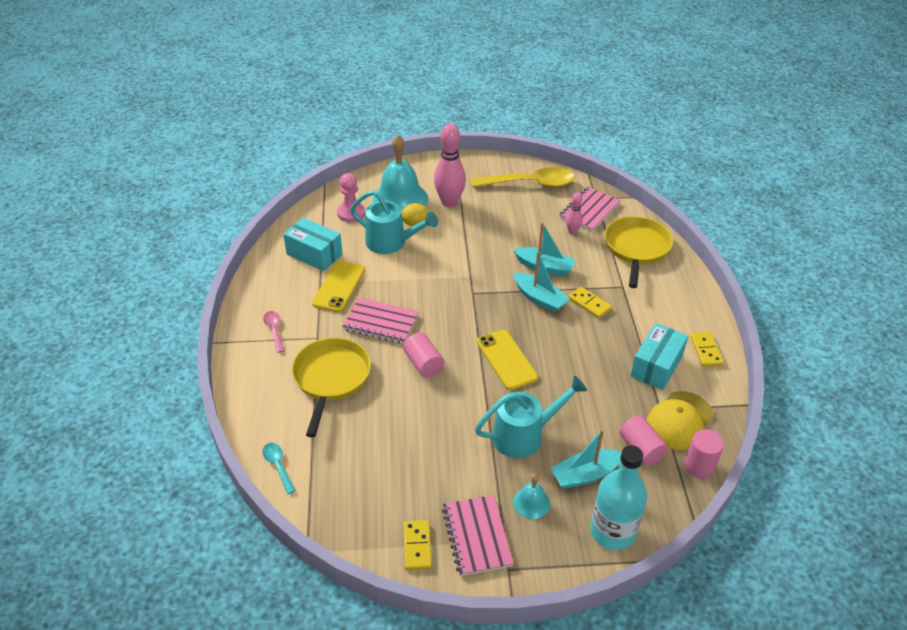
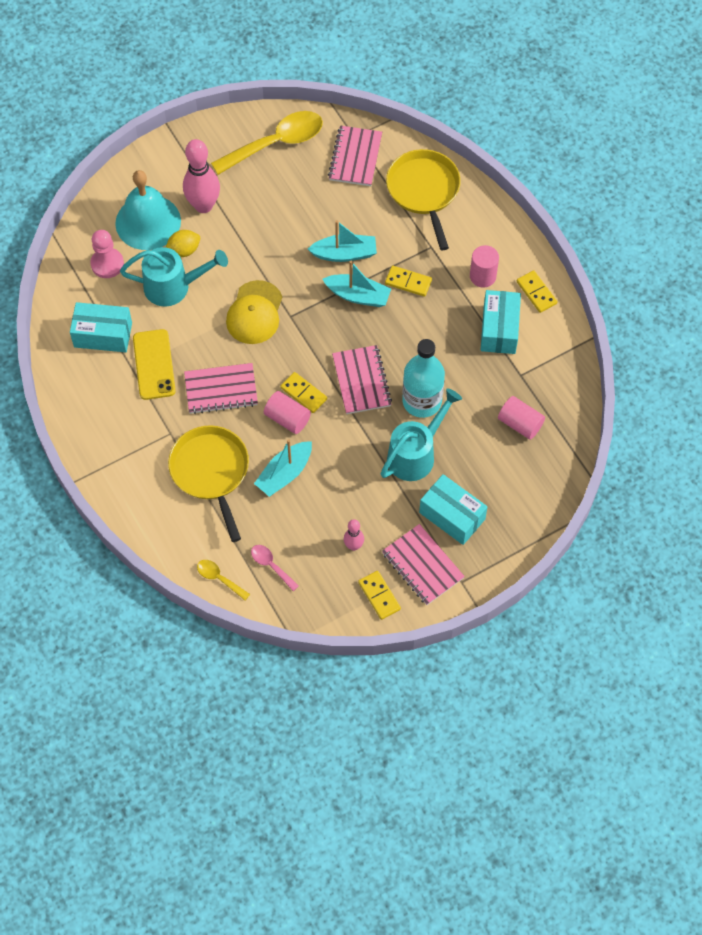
camera: 25 degrees left, 20 degrees up
pink spoon [263,311,285,353] -> pink spoon moved to [251,545,299,591]
turquoise spoon [263,443,296,494] -> yellow spoon [197,560,250,600]
yellow phone [477,330,538,390] -> pink notebook [332,345,392,414]
turquoise bell [513,473,550,519] -> turquoise box [419,474,487,545]
turquoise boat [550,429,622,489] -> turquoise boat moved to [254,439,312,497]
pink bowling pin [566,193,583,235] -> pink bowling pin moved to [344,519,364,551]
turquoise bottle [590,445,647,550] -> turquoise bottle moved to [402,339,445,418]
yellow cap [647,391,713,450] -> yellow cap moved to [226,280,282,344]
pink cylinder [684,429,724,479] -> pink cylinder moved to [470,245,499,288]
none -> yellow domino [280,372,327,413]

